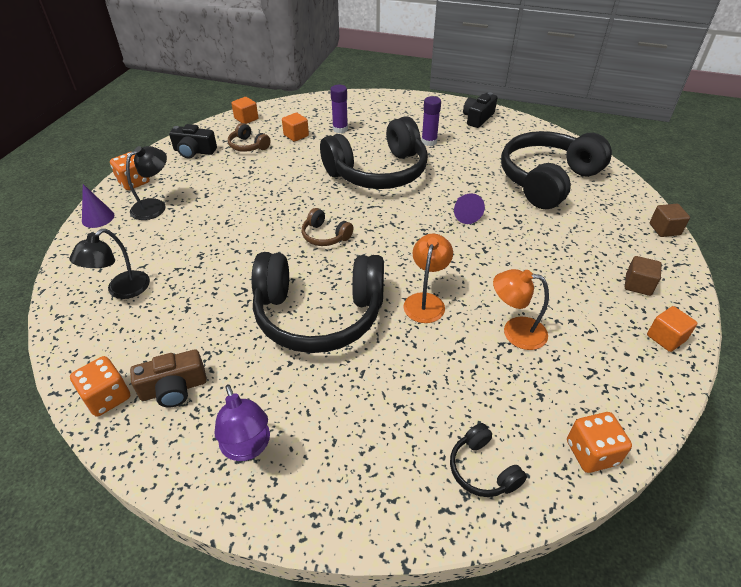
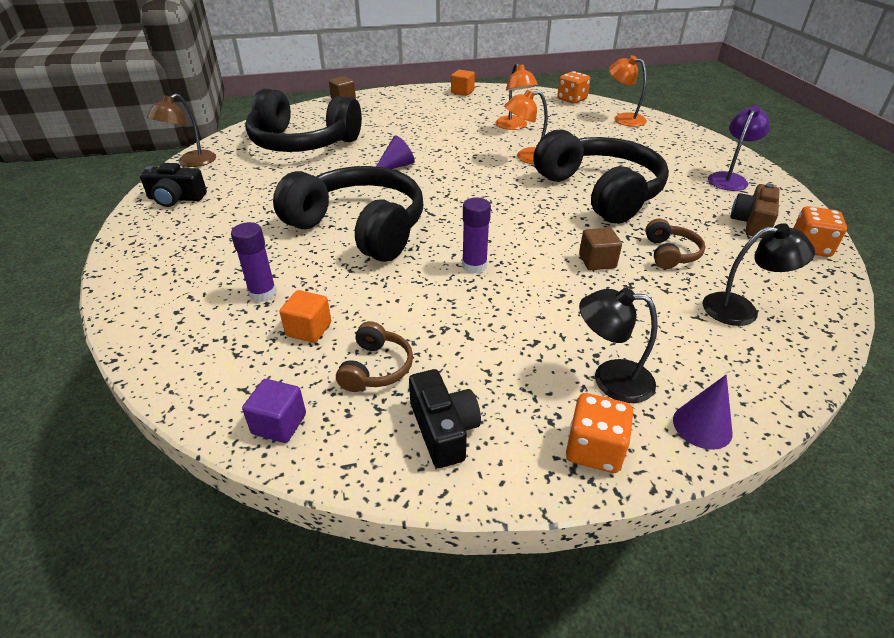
camera: 120 degrees left, 5 degrees down
brown camera [130,349,207,408] -> brown camera turned 105 degrees counterclockwise [731,183,780,238]
orange cube [231,97,258,124] -> purple cube [242,379,306,443]
brown headphones [302,208,354,246] -> brown headphones moved to [645,219,705,269]
purple glue stick [421,96,441,146] -> purple glue stick moved to [462,197,491,274]
black headphones [450,423,527,497] -> orange lamp [609,55,647,127]
brown cube [625,256,662,296] -> brown cube moved to [579,228,622,270]
none -> brown lamp [147,93,216,167]

